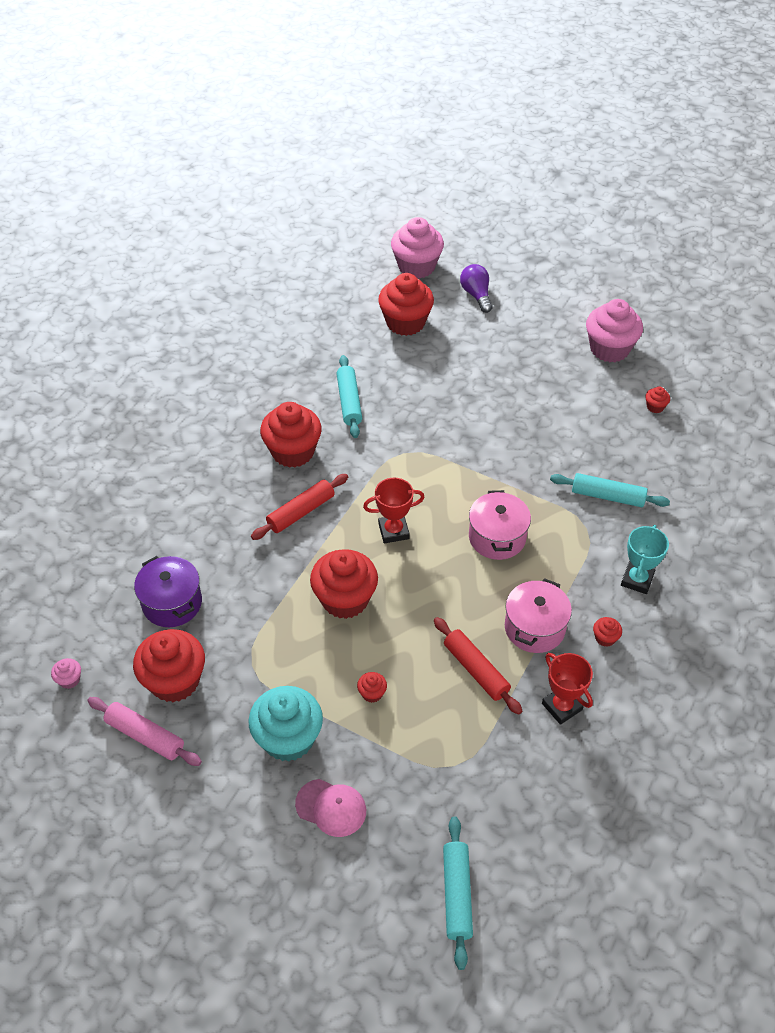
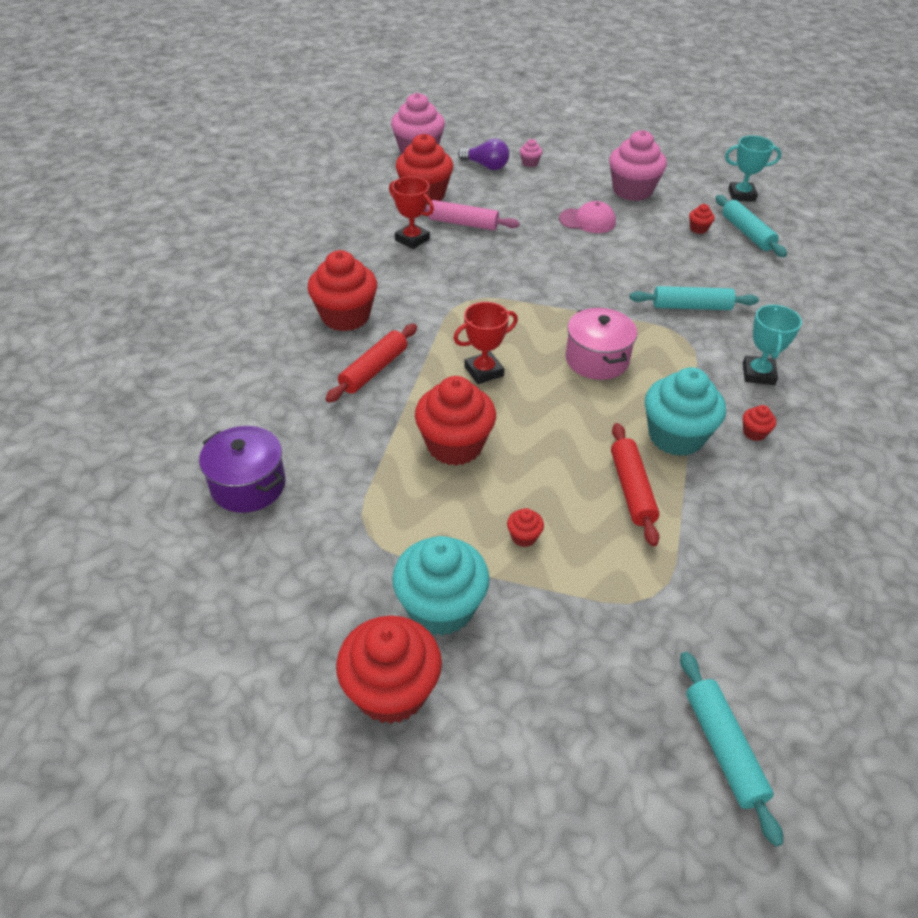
camera: 15 degrees left, 5 degrees down
pink cupcake [51,658,81,689] -> pink cupcake moved to [520,139,542,167]
pink rolling pin [87,697,202,766] -> pink rolling pin moved to [424,200,520,230]
red cupcake [133,629,205,702] -> red cupcake moved to [336,616,442,724]
pink cap [295,779,366,837] -> pink cap moved to [559,201,616,233]
turquoise rolling pin [336,355,362,438] -> turquoise rolling pin moved to [716,195,787,257]
red rolling pin [434,617,522,715] -> red rolling pin turned 45 degrees clockwise [611,423,659,547]
purple light bulb [460,264,493,313] -> purple light bulb turned 150 degrees clockwise [458,139,509,170]
pink pot [505,578,572,653] -> turquoise cupcake [645,367,726,456]
red trophy [542,653,593,725] -> red trophy moved to [389,176,434,249]
none -> turquoise trophy [725,135,781,202]

